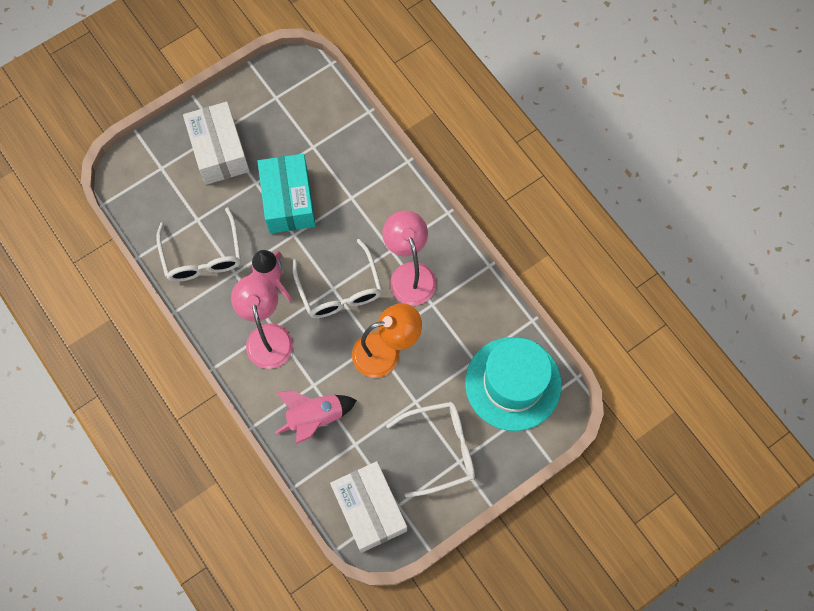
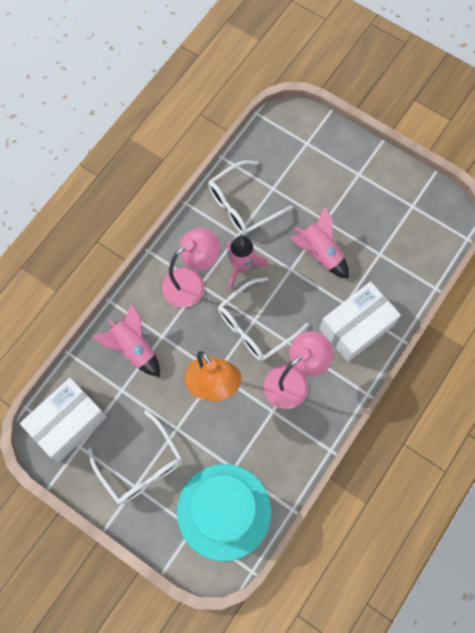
camera: 70 degrees right, 0 degrees up
white box [183,102,250,185] -> white box moved to [319,282,401,362]
turquoise box [257,154,316,233] -> pink rocket [290,206,349,279]

